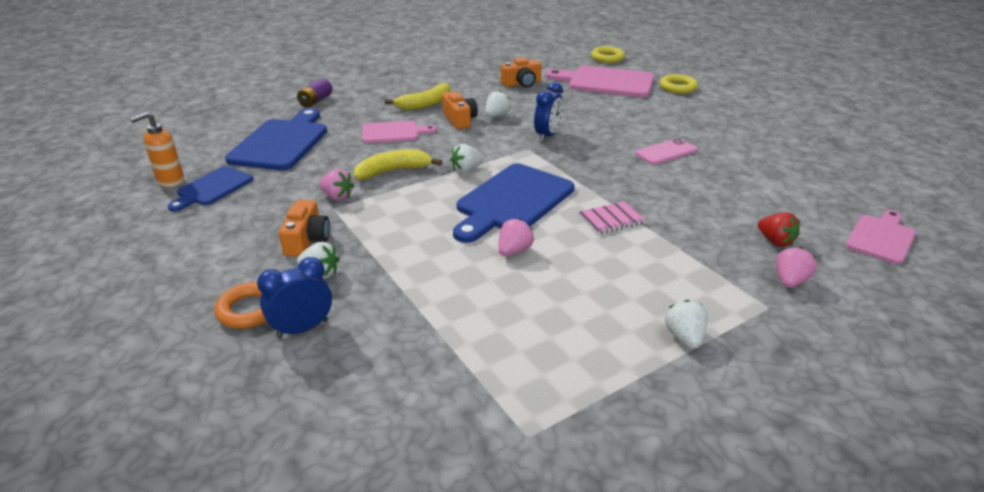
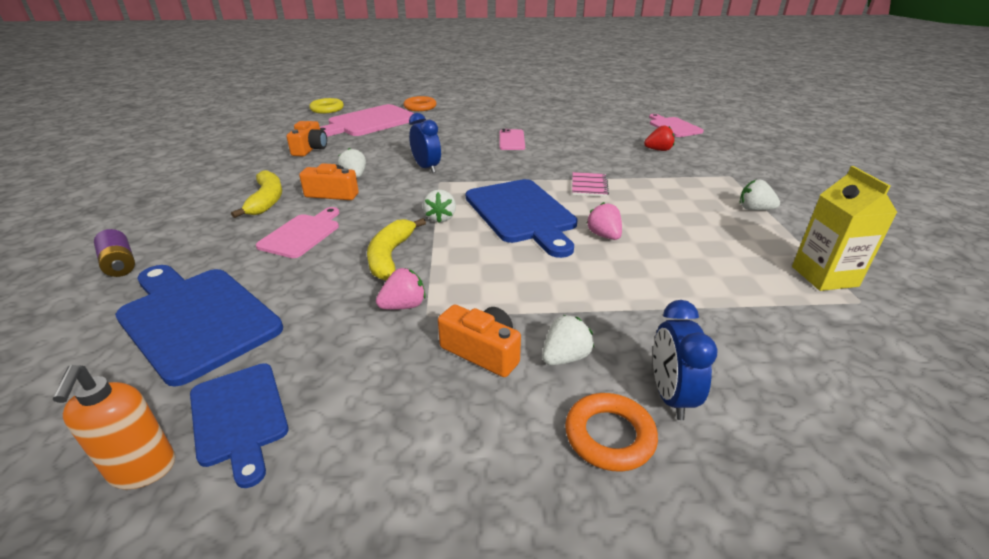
camera: 60 degrees left, 0 degrees up
yellow ring [660,74,698,94] -> orange ring [404,96,437,111]
pink strawberry [776,247,817,288] -> none
none -> yellow carton [792,166,898,291]

